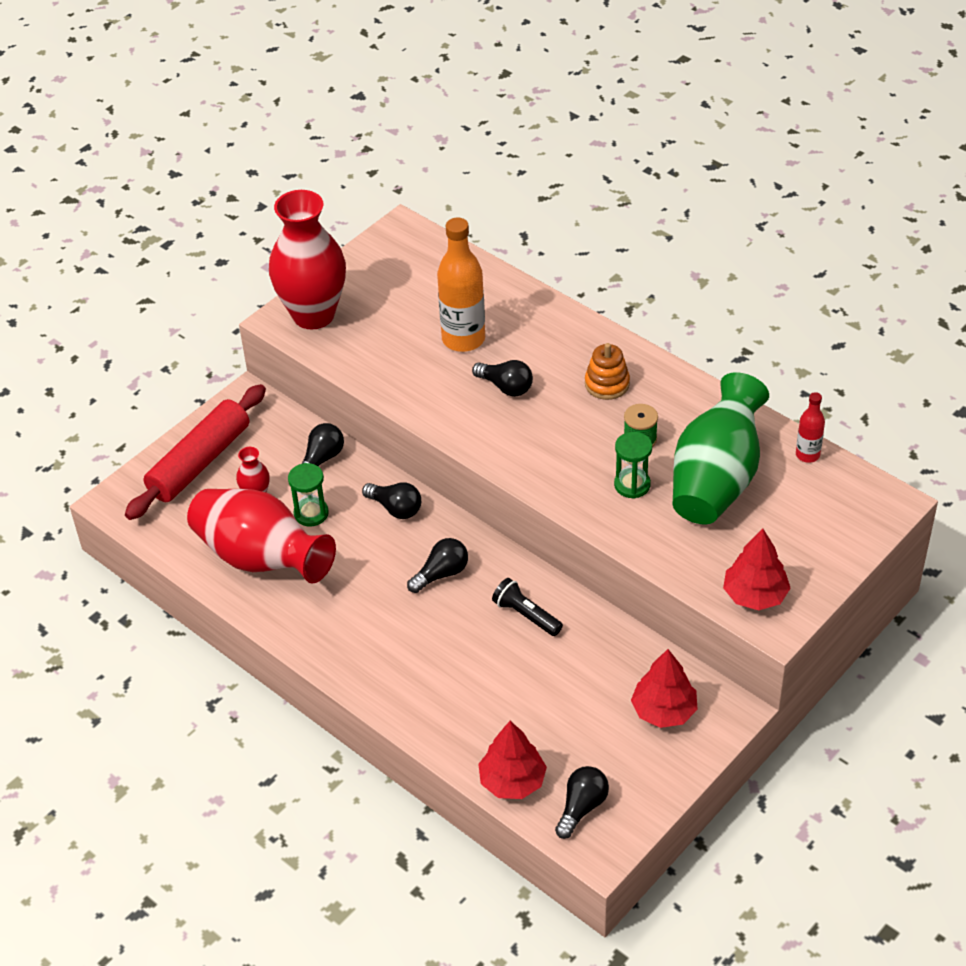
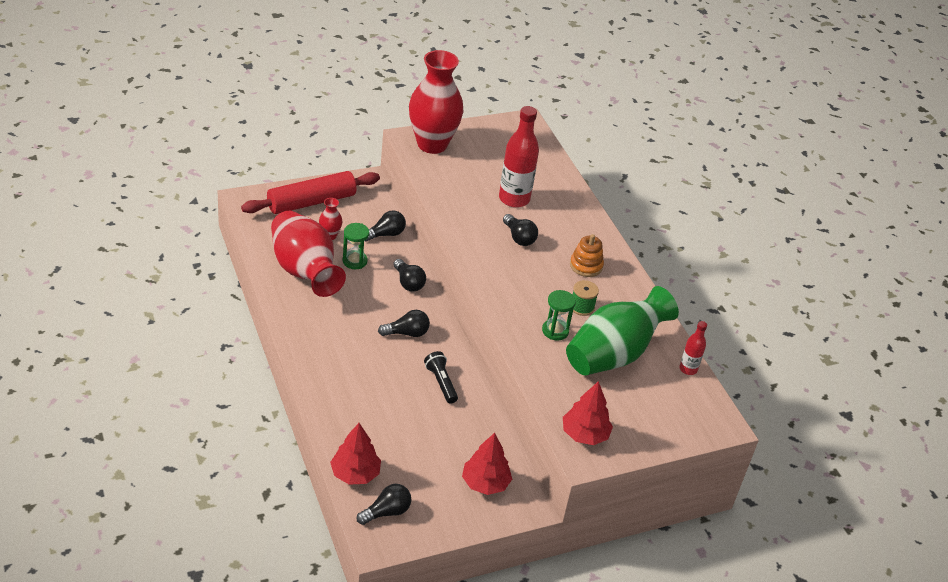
camera: 20 degrees right, 5 degrees down
orange bottle [437,218,485,352] -> red bottle [499,106,539,208]

